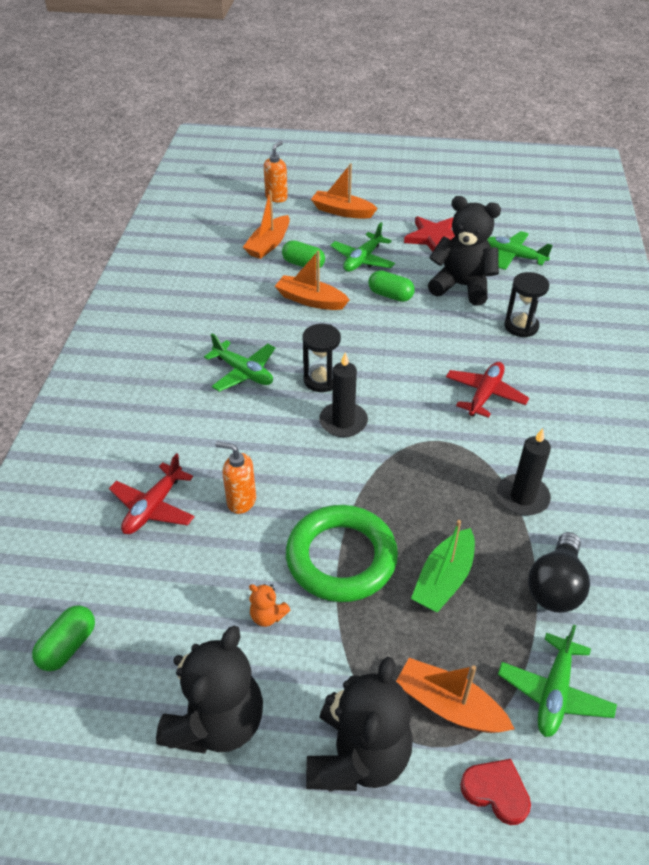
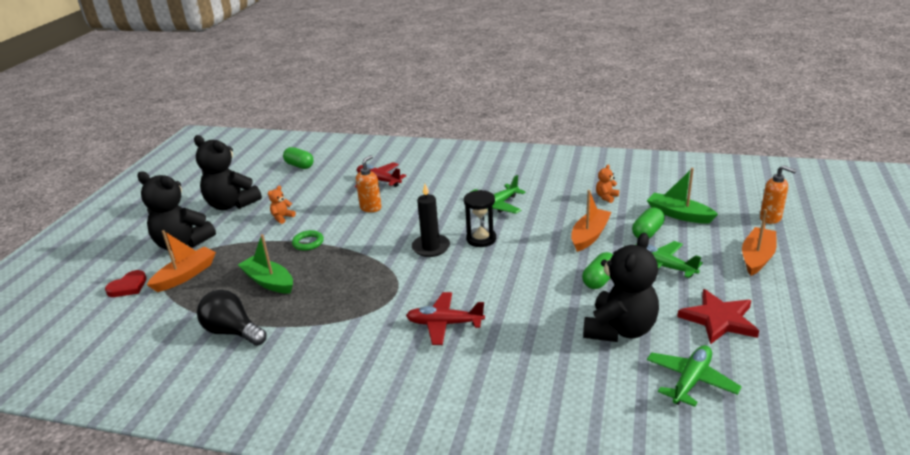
camera: 100 degrees right, 15 degrees down
orange boat [243,190,290,259] -> green boat [647,168,718,224]
green ring [286,505,398,602] -> green ring [292,230,324,251], size x0.43
red plane [446,362,529,418] -> red plane turned 150 degrees clockwise [406,292,485,345]
black candle [497,428,551,516] -> none
green plane [498,625,617,737] -> none
black hourglass [504,272,549,337] -> none
none -> orange teddy bear [596,164,619,203]

